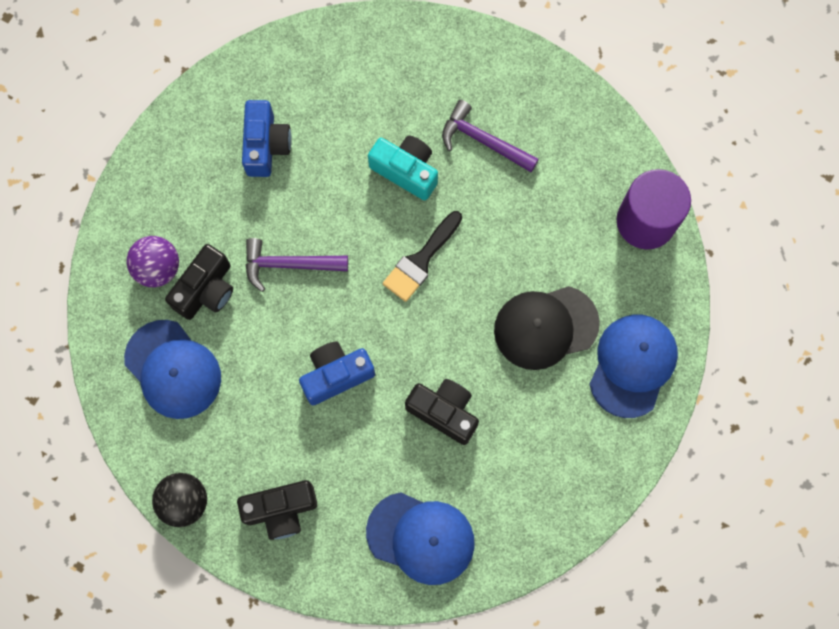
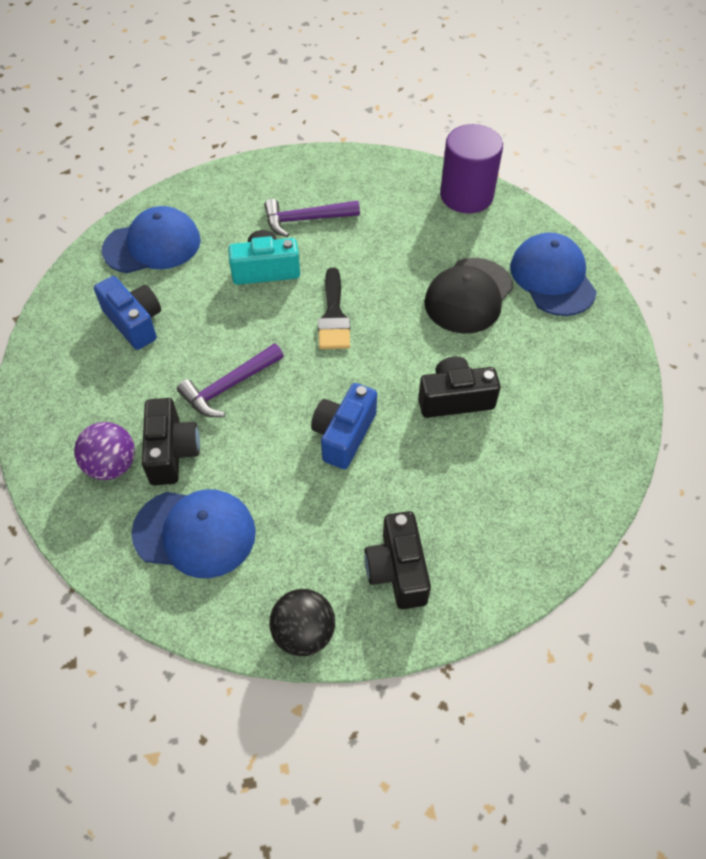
camera: 40 degrees left, 20 degrees down
black camera [237,480,317,540] -> black camera turned 135 degrees clockwise [364,511,431,609]
blue cap [366,492,475,585] -> blue cap moved to [102,206,201,273]

